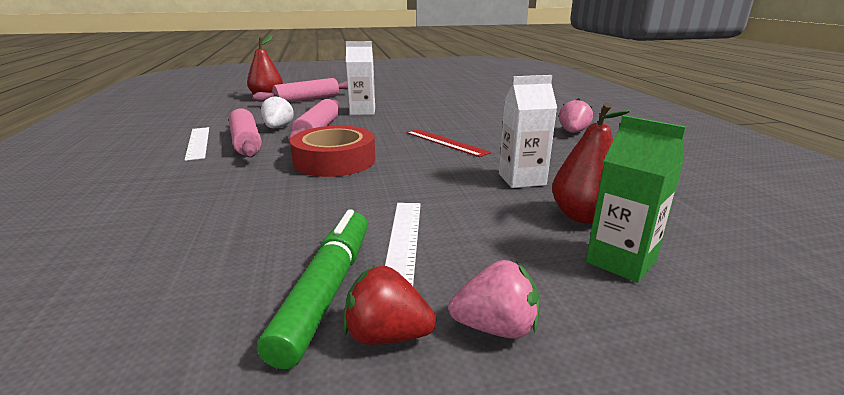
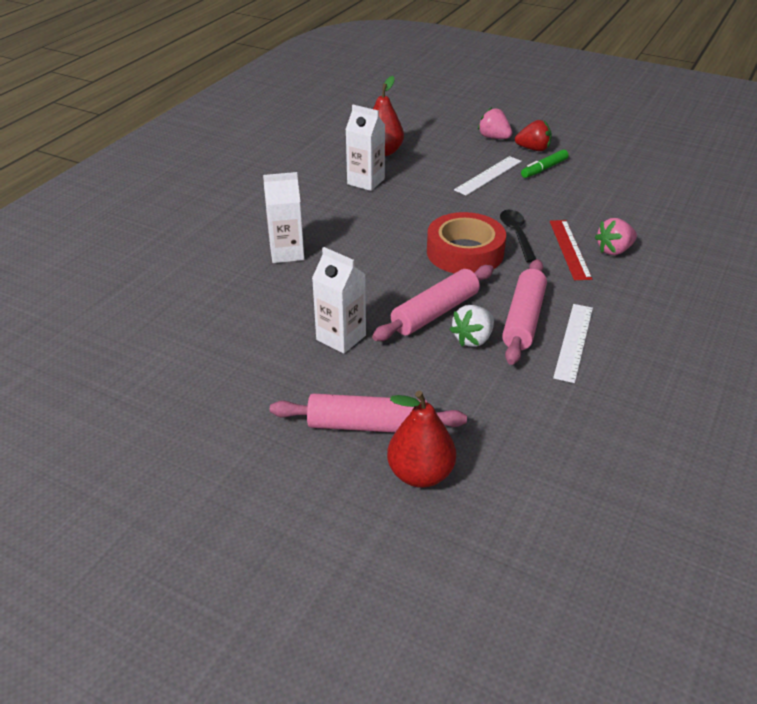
camera: 140 degrees left, 15 degrees up
green marker [257,209,368,369] -> green marker [521,149,568,178], size x0.61
red strawberry [344,265,436,345] -> red strawberry turned 45 degrees counterclockwise [515,120,552,151]
red ruler [406,129,491,157] -> red ruler moved to [550,220,592,280]
pink strawberry [559,98,593,133] -> pink strawberry moved to [595,218,637,255]
green carton [586,115,686,283] -> none
none -> white carton [263,172,304,263]
none -> black spoon [500,210,536,263]

